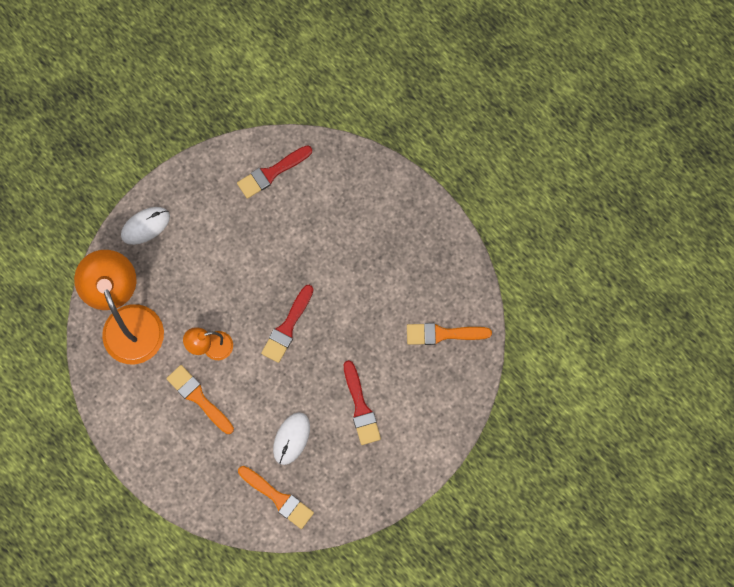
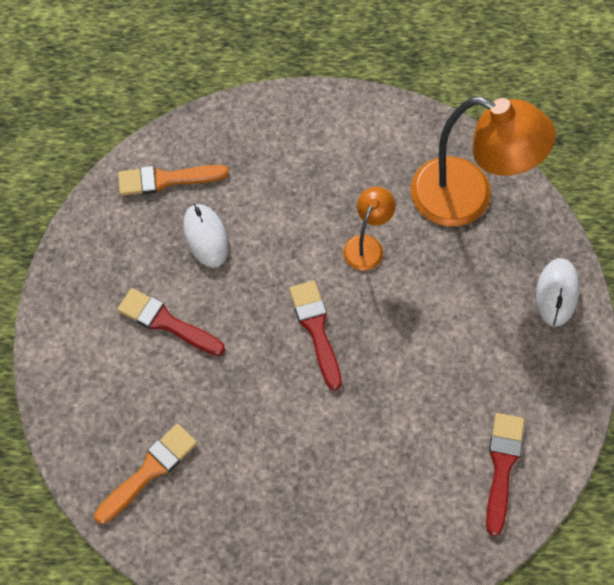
camera: 135 degrees right, 10 degrees down
orange brush [166,365,234,434] -> none

